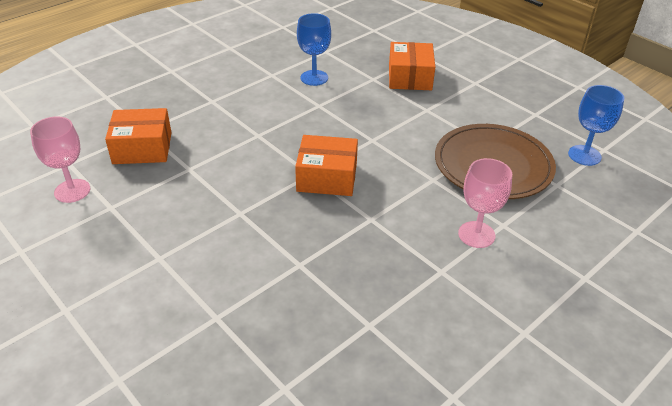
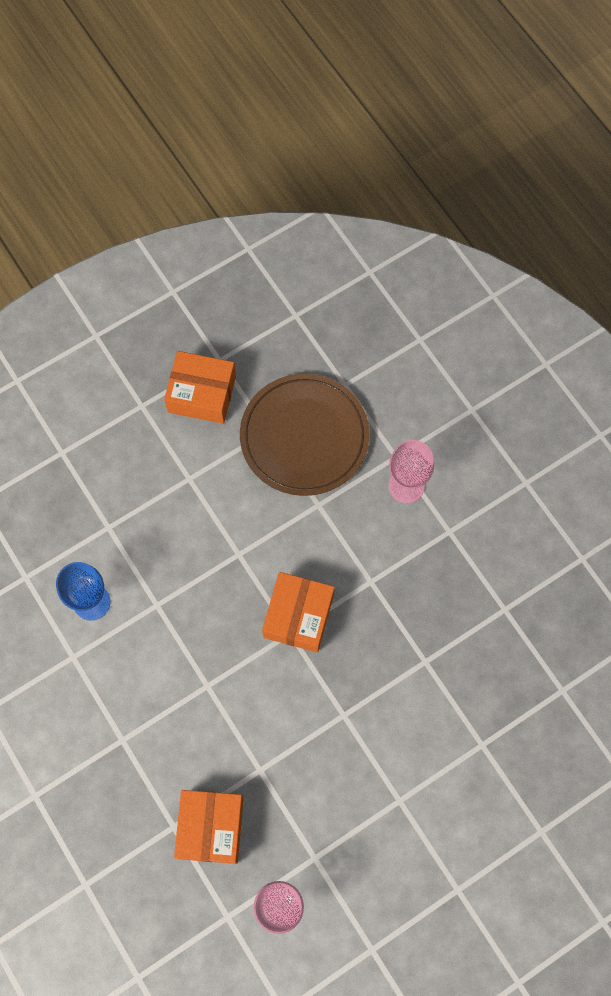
camera: 80 degrees left, 30 degrees up
orange box [389,42,435,90] -> orange box moved to [164,351,236,424]
blue goblet [568,85,624,166] -> none

